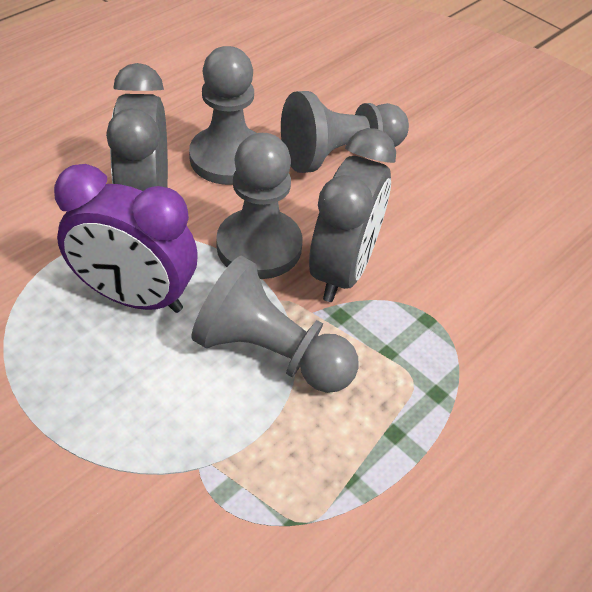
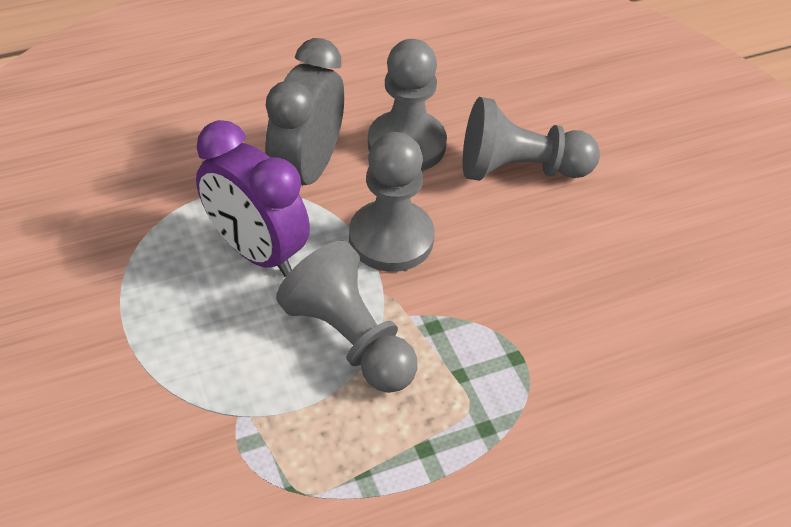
camera: 25 degrees right, 0 degrees up
grey clock [309,128,396,302] -> none

